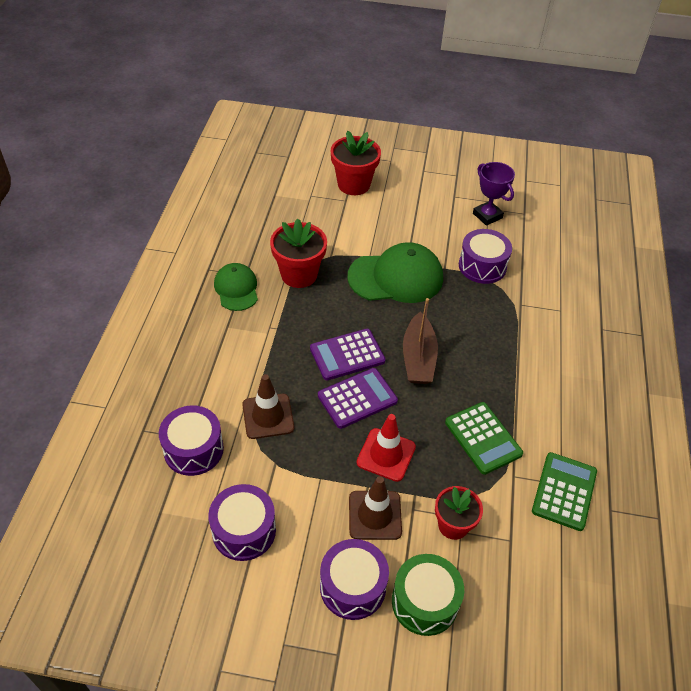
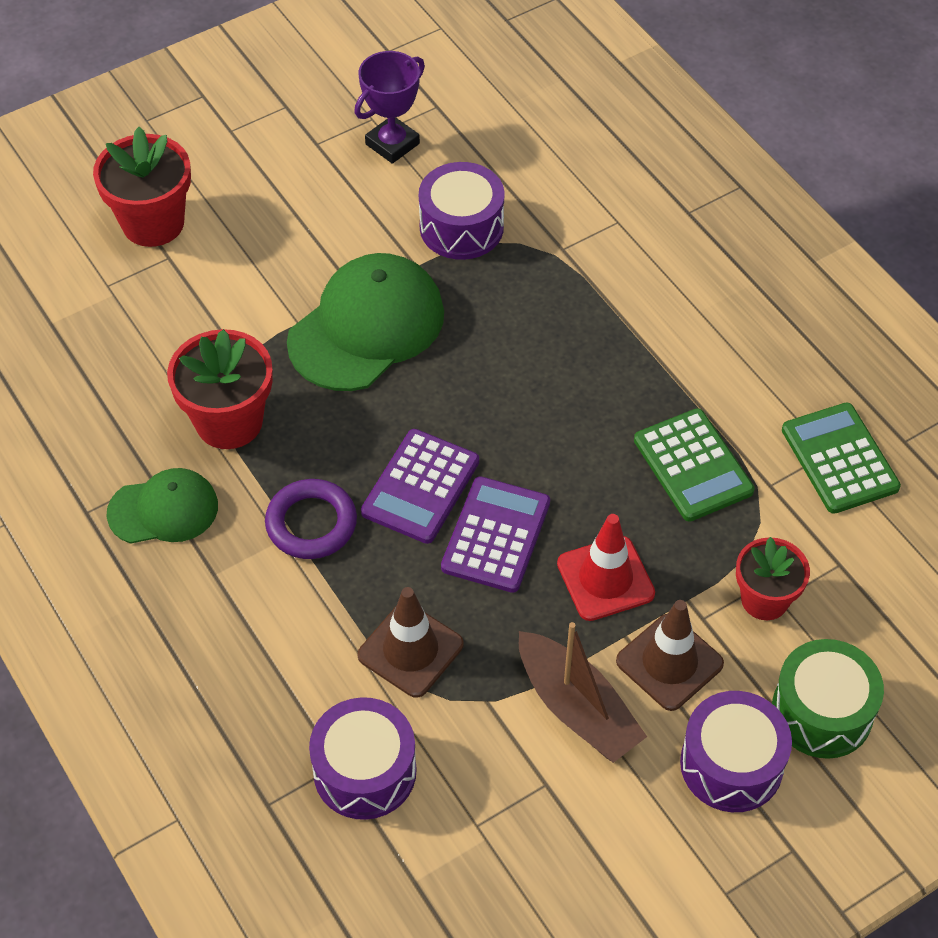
camera: 40 degrees left, 5 degrees up
purple drum [208,484,276,561] -> none
green cap [214,263,258,311] -> green cap turned 135 degrees clockwise [107,468,218,544]
brown boat [403,298,438,384] -> brown boat moved to [519,622,647,763]
green calculator [445,402,523,475] -> green calculator turned 45 degrees clockwise [634,408,755,522]
purple trophy [473,162,515,226] -> purple trophy turned 60 degrees counterclockwise [354,51,425,164]
none -> purple ring [265,479,357,559]

